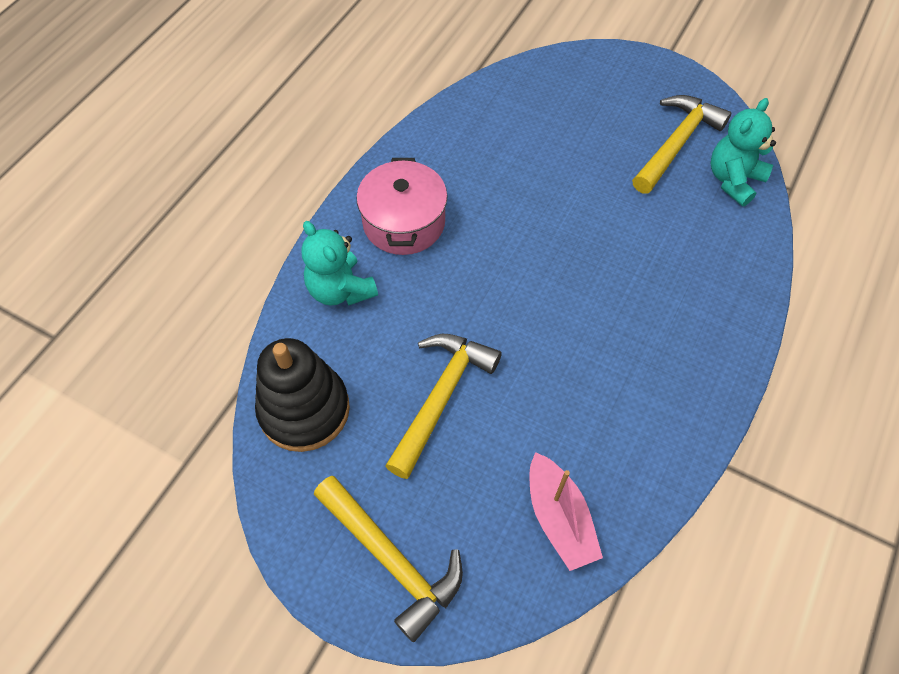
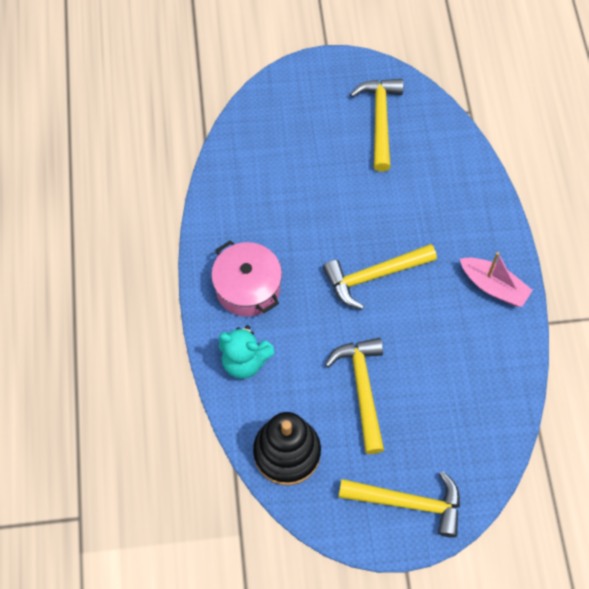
camera: 35 degrees left, 5 degrees up
pink boat [530,452,603,571] -> pink boat moved to [460,252,533,307]
turquoise teddy bear [711,98,776,206] -> none
none -> yellow hammer [323,244,437,310]

